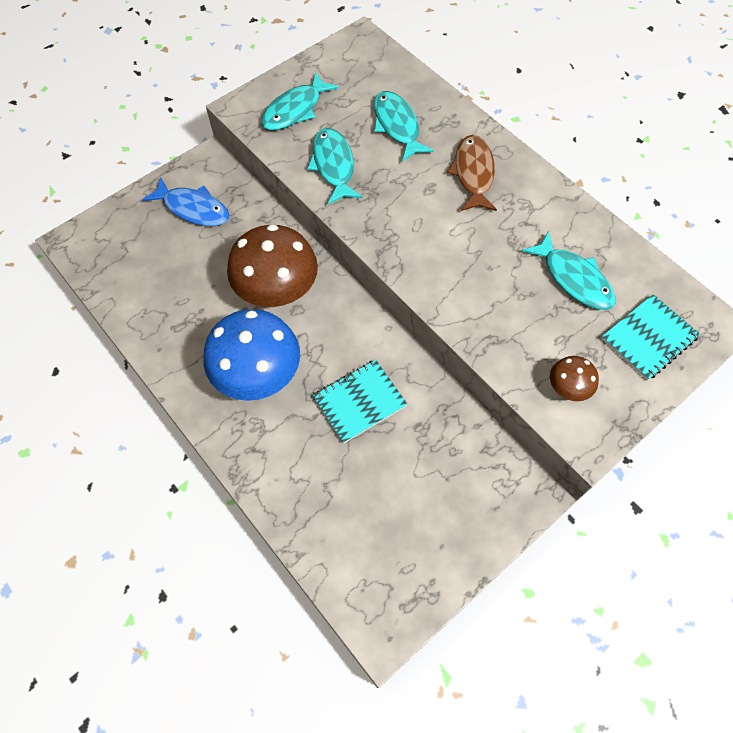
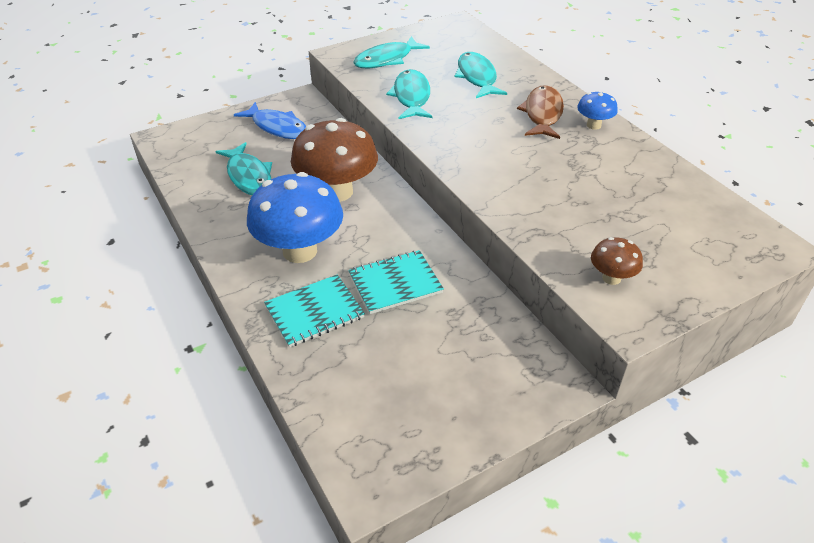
camera: 10 degrees right, 20 degrees down
turquoise fish [522,231,616,310] -> turquoise fish moved to [215,142,272,195]
turquoise notebook [601,294,700,380] -> turquoise notebook moved to [264,274,365,348]
none -> blue mushroom [577,91,618,130]

